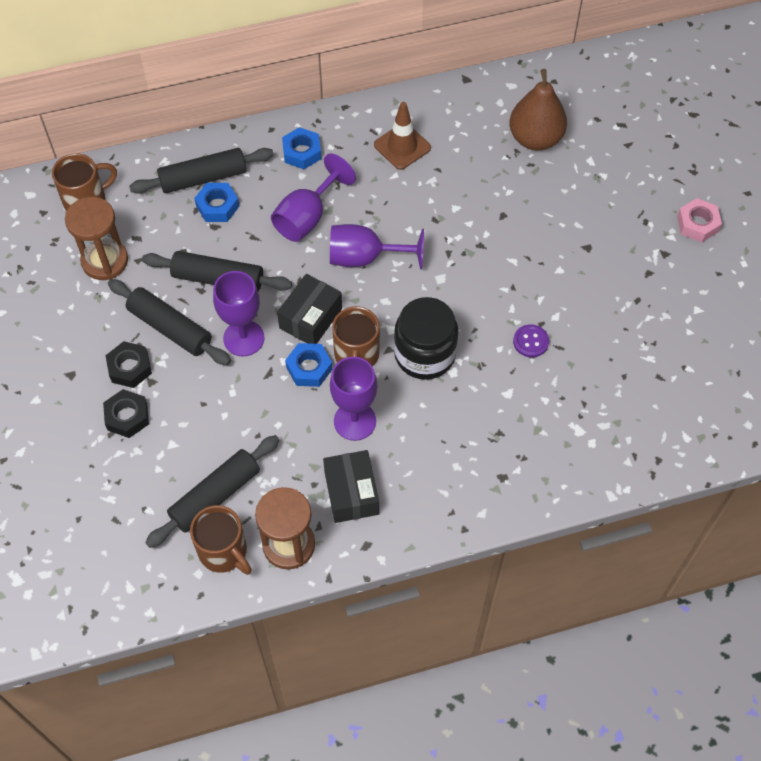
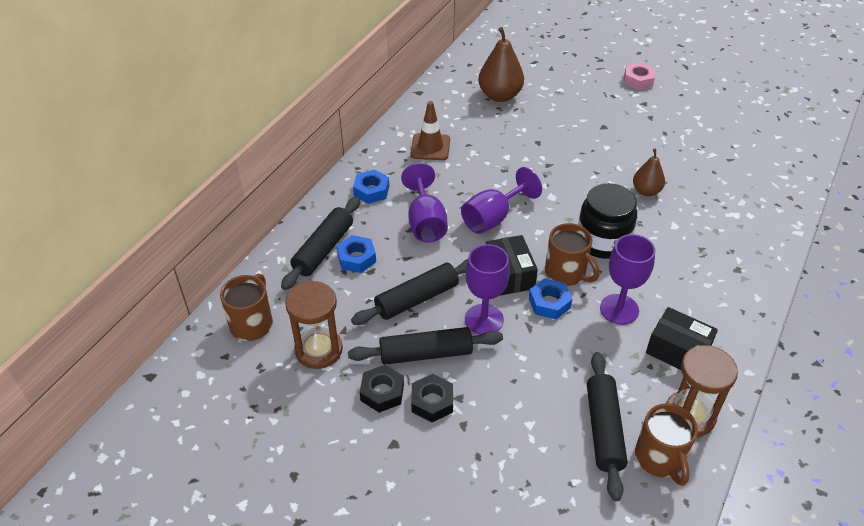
camera: 45 degrees left, 15 degrees down
black nut [103,389,149,438] -> black nut moved to [360,365,404,413]
brown mug [190,505,252,575] -> brown mug turned 75 degrees clockwise [635,403,698,486]
purple button [513,324,549,357] -> brown pear [633,149,665,196]

